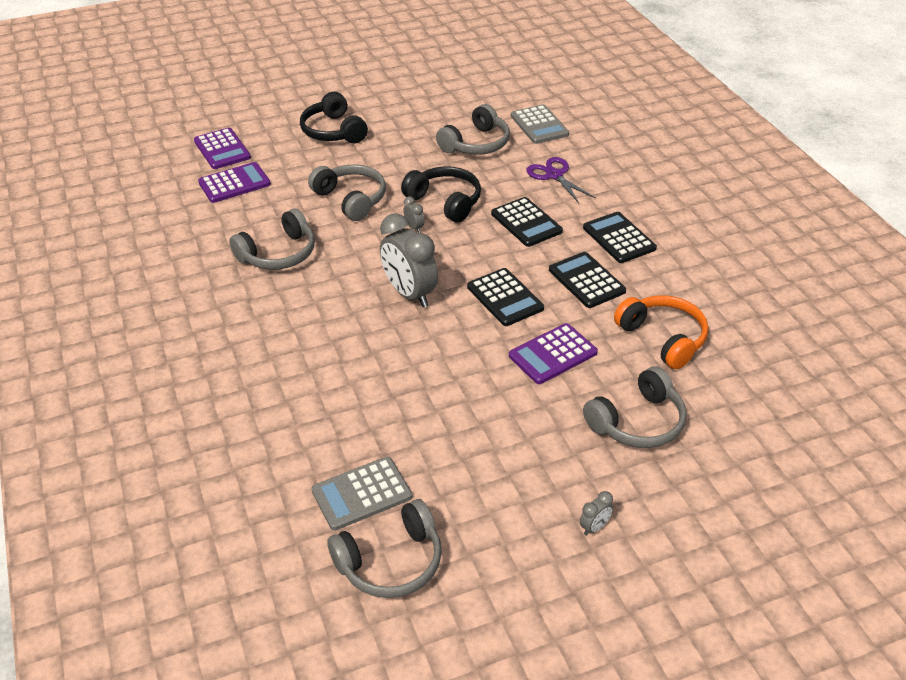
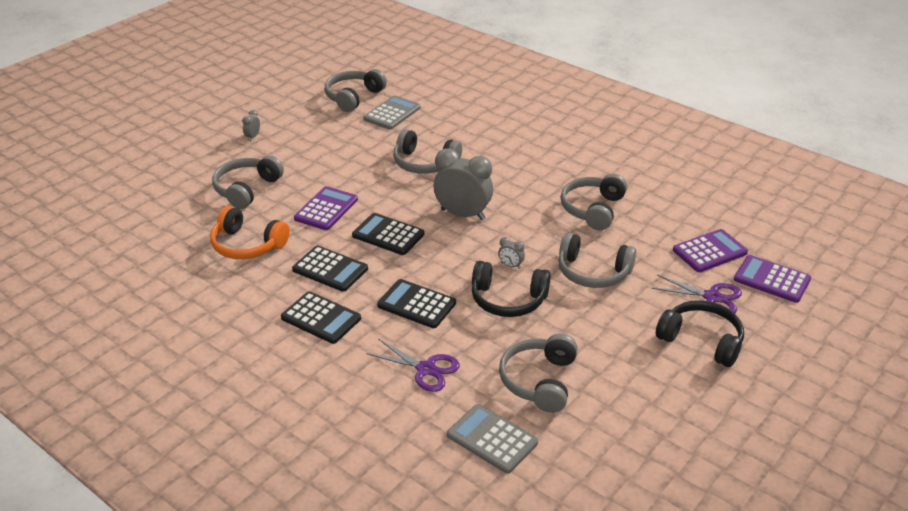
camera: 150 degrees right, 5 degrees down
purple calculator [198,162,271,203] -> purple calculator turned 150 degrees counterclockwise [673,229,748,272]
none -> grey headphones [393,129,462,174]
none -> purple scissors [652,275,742,313]

